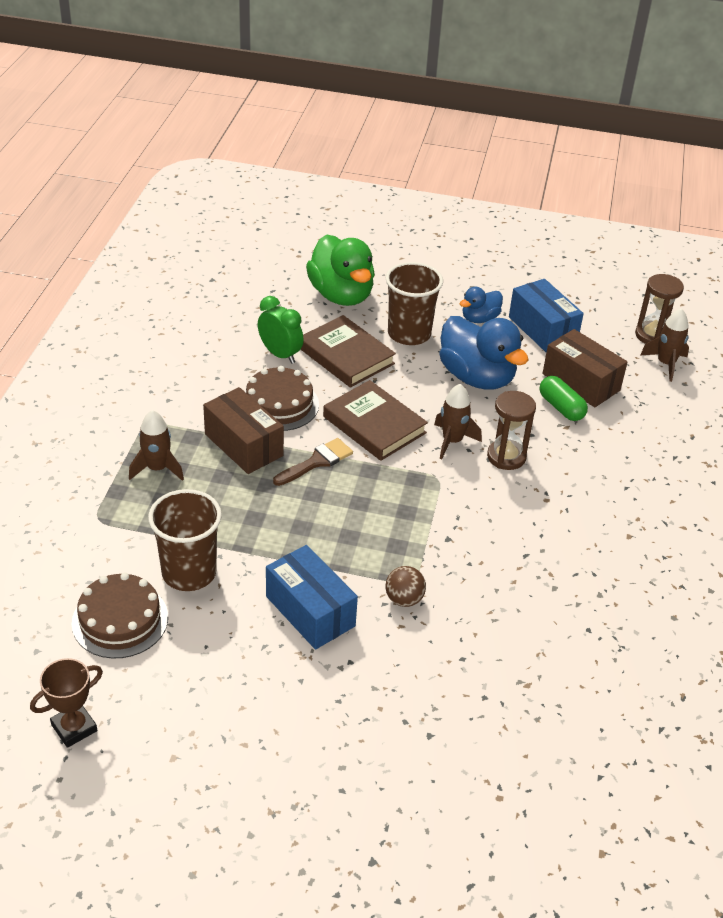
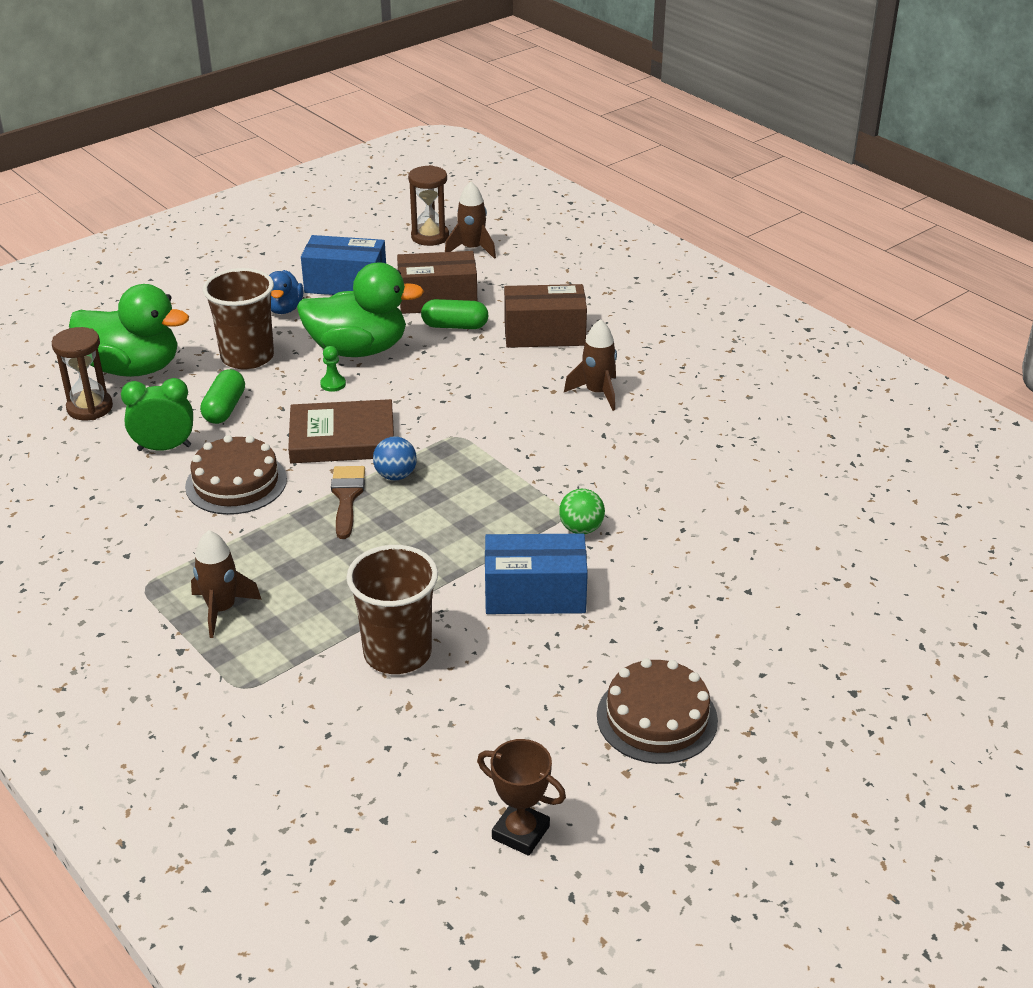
camera: 50 degrees left, 5 degrees down
brown trophy [30,658,103,748] -> brown trophy turned 60 degrees counterclockwise [477,739,566,856]
brown cake [72,573,168,659] -> brown cake moved to [597,658,718,764]
brown box [203,387,284,474] -> brown box moved to [504,284,587,348]
brown book [301,315,396,388] -> green capsule [200,369,245,424]
brown ball [386,566,426,607] -> green ball [559,489,605,534]
brown rocket [434,384,482,460] -> brown rocket moved to [564,319,617,411]
blue duck [439,316,529,390] -> green duck [297,262,424,357]
brown hourglass [487,391,536,470] -> brown hourglass moved to [52,327,113,420]
none -> green pawn [320,346,346,392]
none -> blue ball [373,437,417,480]

